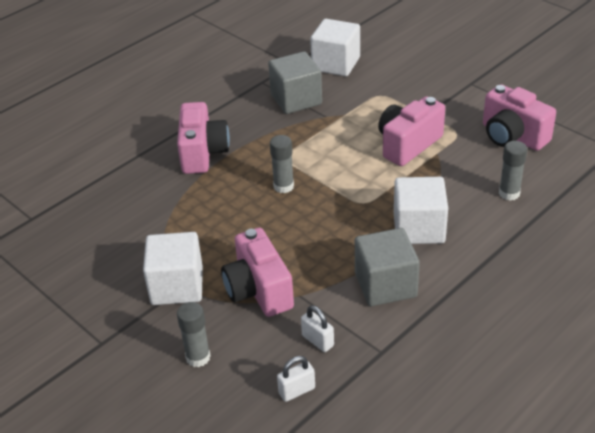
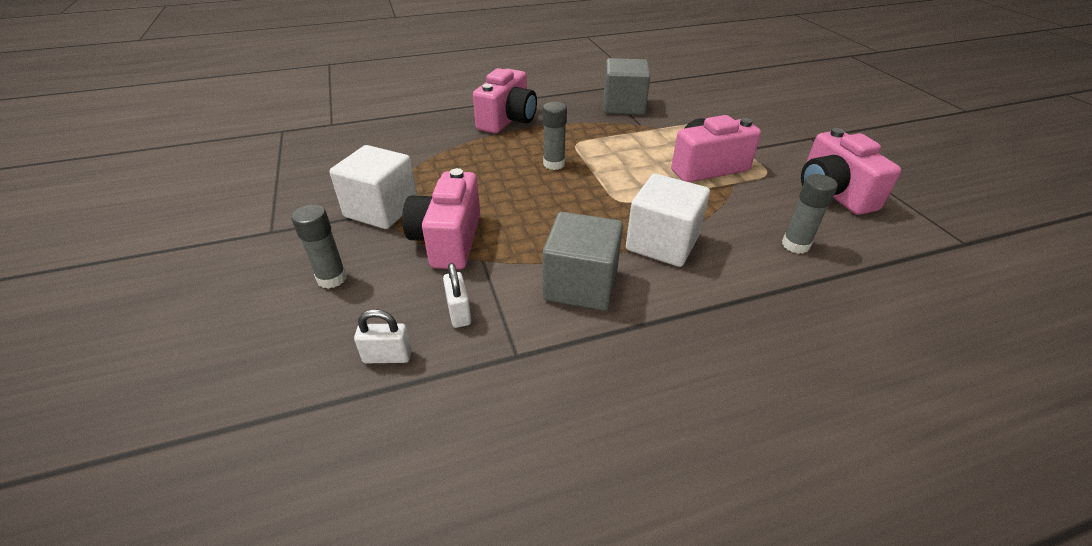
camera: 25 degrees right, 0 degrees up
white cube [310,19,360,76] -> none

